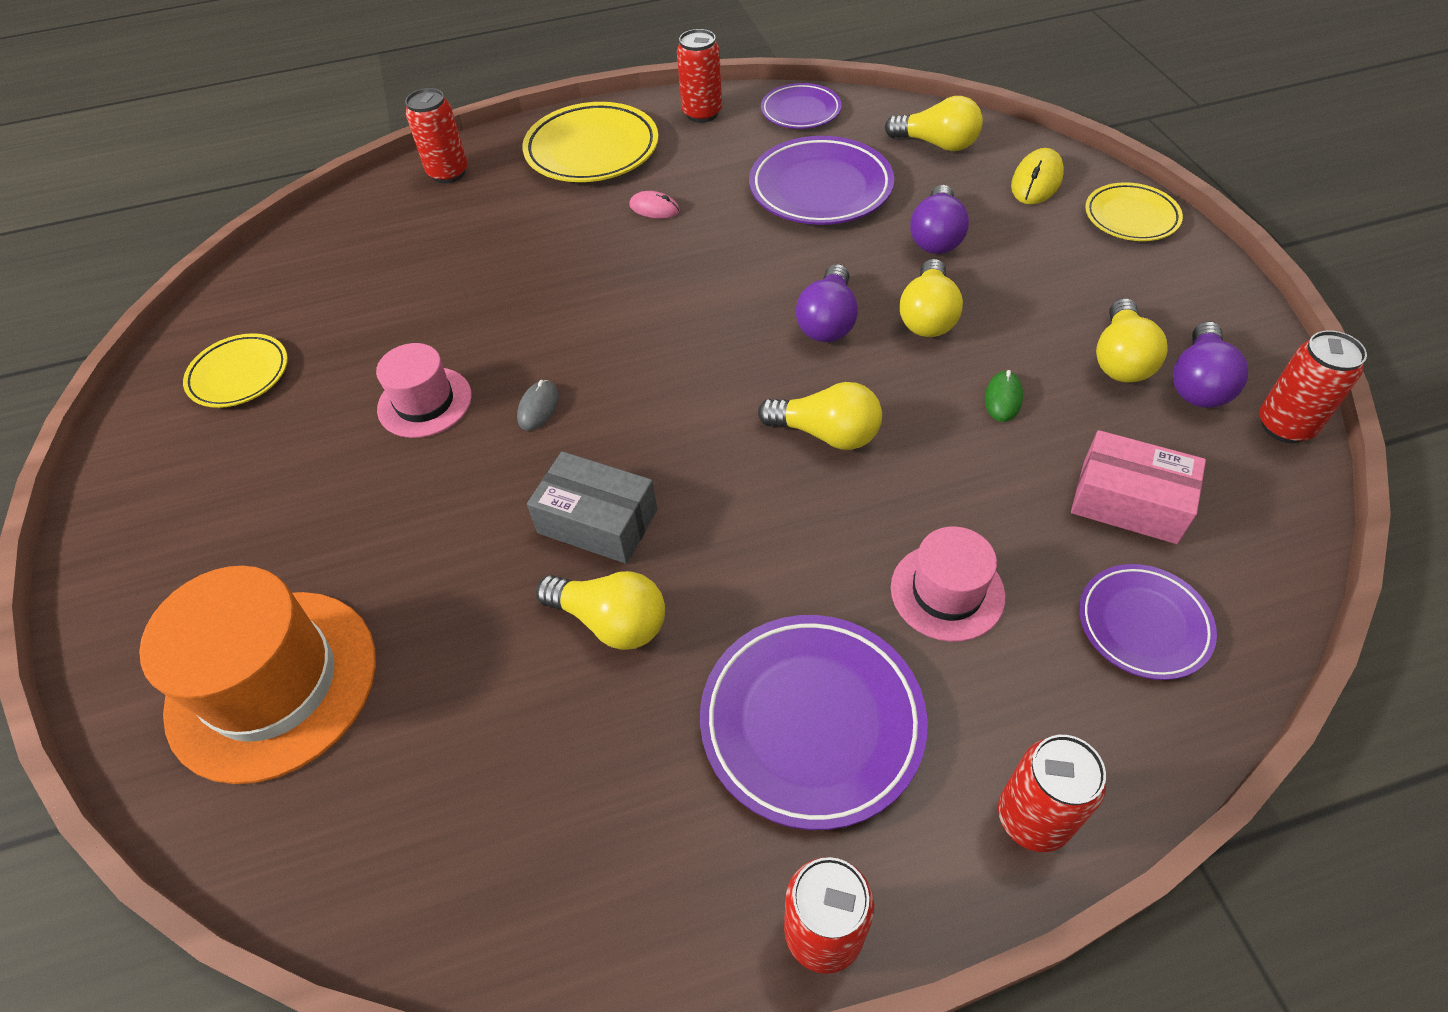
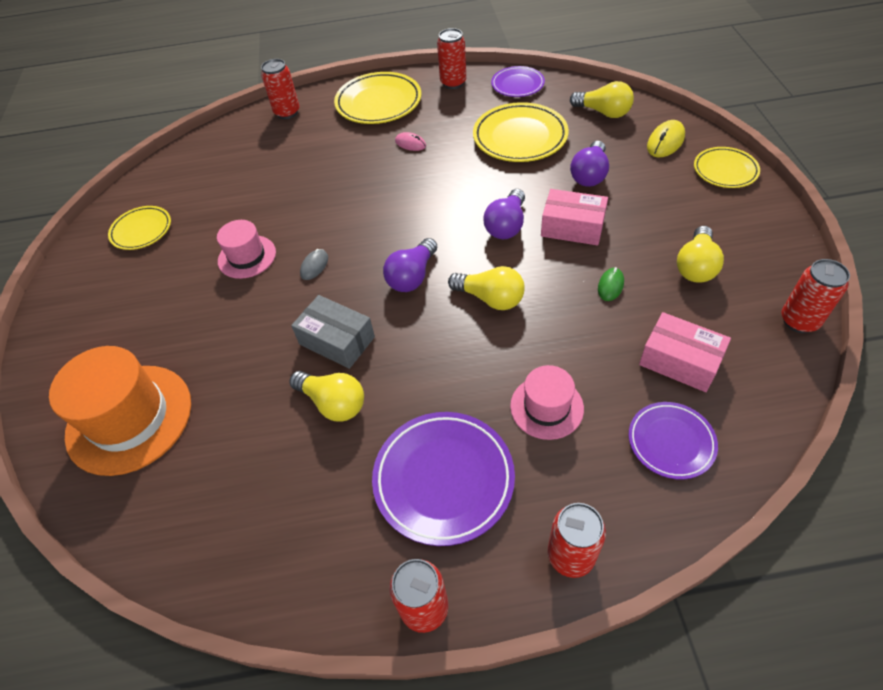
camera: 10 degrees right, 0 degrees up
purple plate [749,136,894,225] -> yellow plate [473,102,569,162]
yellow light bulb [900,259,963,337] -> pink box [541,189,608,246]
purple light bulb [1173,321,1248,408] -> purple light bulb moved to [383,238,437,292]

